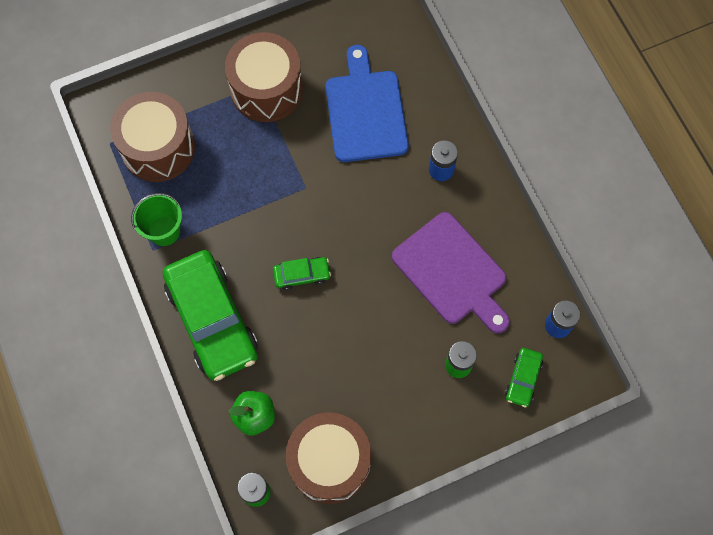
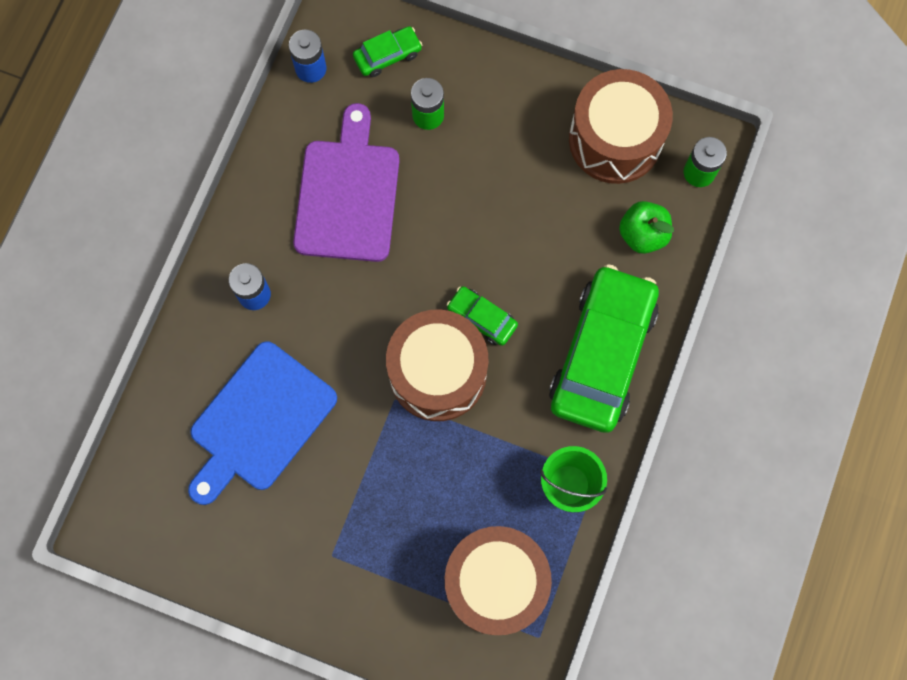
camera: 135 degrees left, 5 degrees up
brown drum [225,32,303,122] -> brown drum moved to [386,310,489,421]

